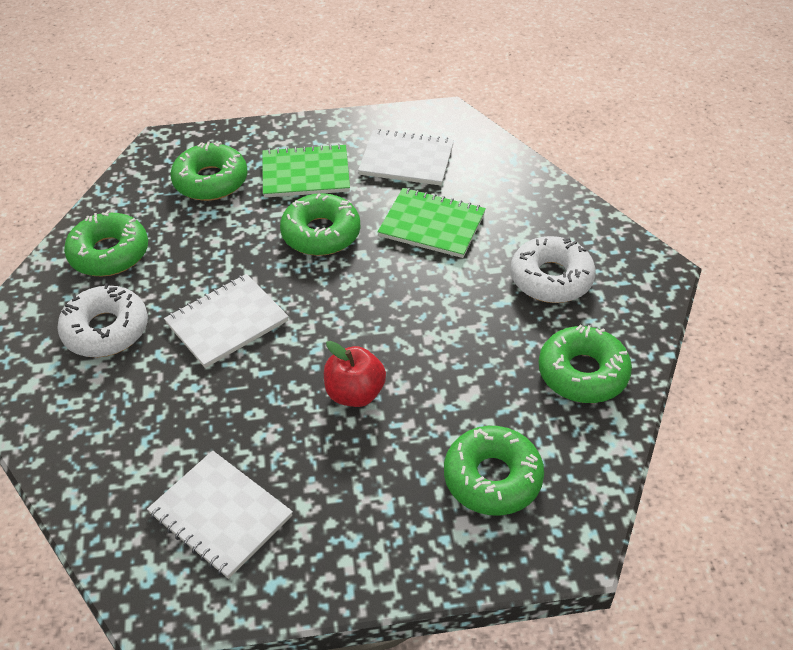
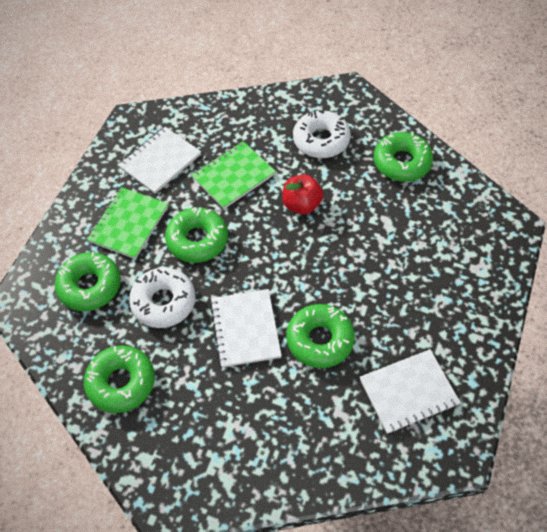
camera: 60 degrees left, 10 degrees up
white donut [57,283,148,357] -> white donut moved to [129,267,196,328]
red apple [324,341,386,407] -> red apple moved to [282,174,323,214]
green donut [444,426,544,516] -> green donut moved to [286,304,355,368]

